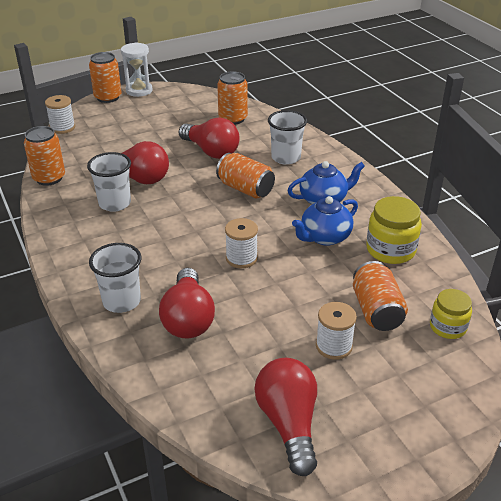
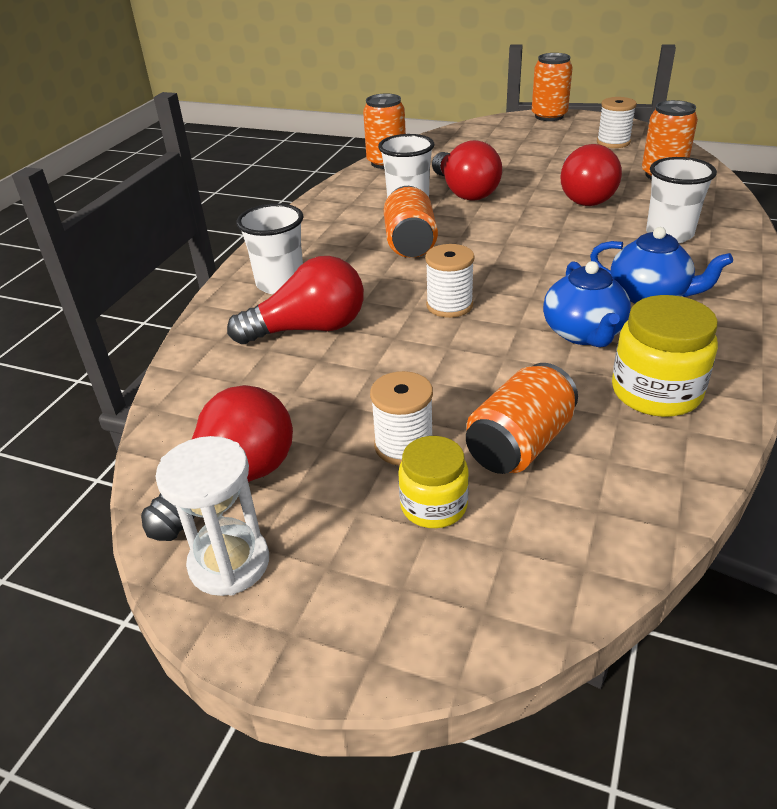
camera: 50 degrees right, 0 degrees up
white spool [45,95,75,134] -> white spool moved to [597,97,637,148]
white hourglass [121,42,153,97] -> white hourglass moved to [155,436,269,596]
red light bulb [159,268,215,338] -> red light bulb turned 150 degrees counterclockwise [227,256,364,344]
orange can [216,153,275,198] -> orange can moved to [384,186,438,258]
blue teapot [292,196,358,246] -> blue teapot turned 105 degrees counterclockwise [543,261,631,347]
yellow jar [430,289,472,339] -> yellow jar moved to [398,436,469,528]

